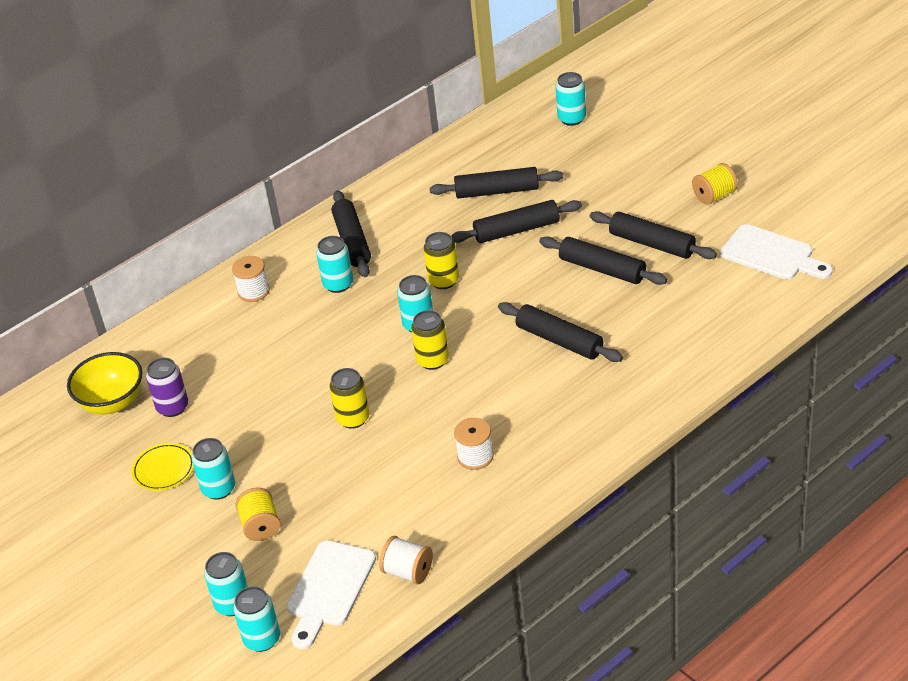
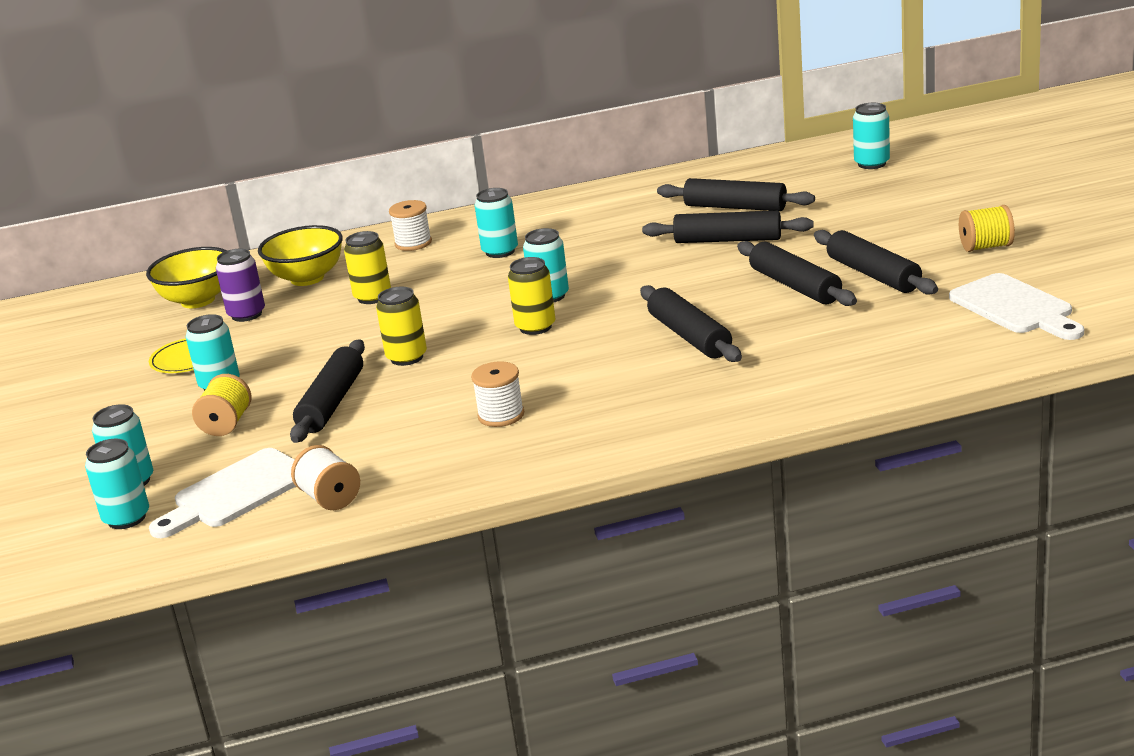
camera: 25 degrees right, 15 degrees down
black rolling pin [331,190,371,277] -> black rolling pin moved to [290,340,365,443]
yellow can [423,232,459,289] -> yellow can moved to [344,231,391,304]
none -> yellow bowl [258,225,343,286]

